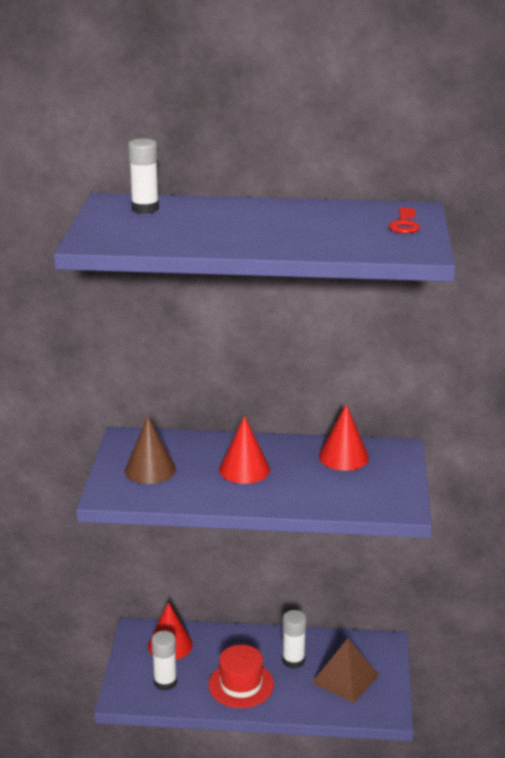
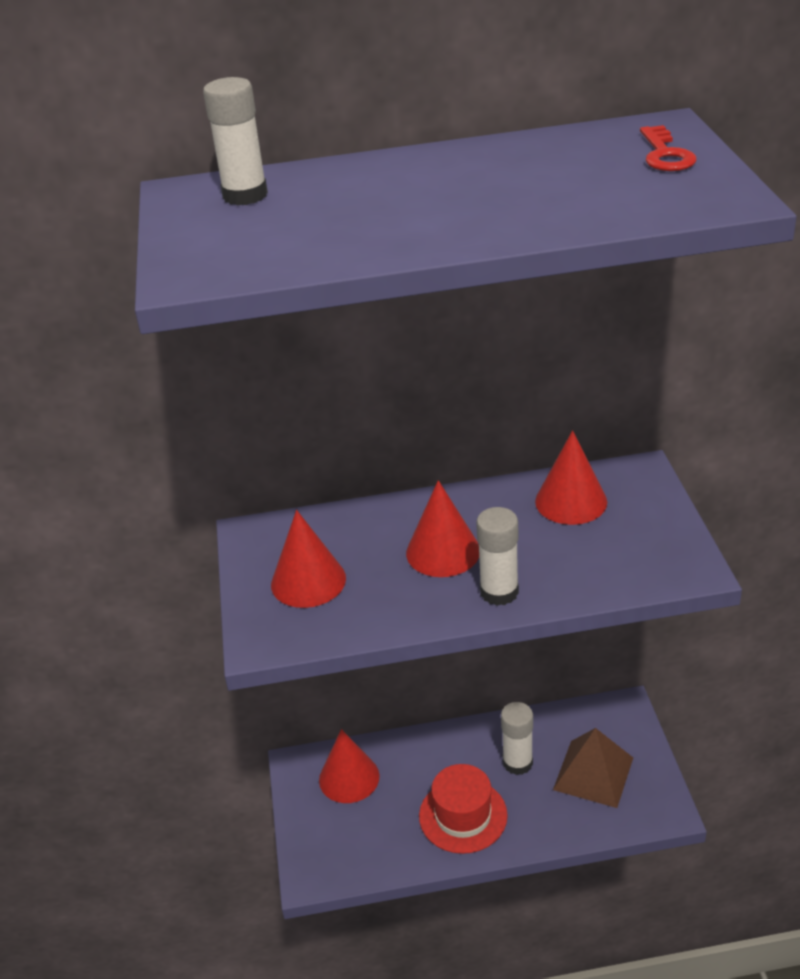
camera: 10 degrees left, 10 degrees up
brown cone [125,416,176,484] -> red cone [271,510,346,608]
white glue stick [151,631,177,691] -> white glue stick moved to [476,507,519,606]

